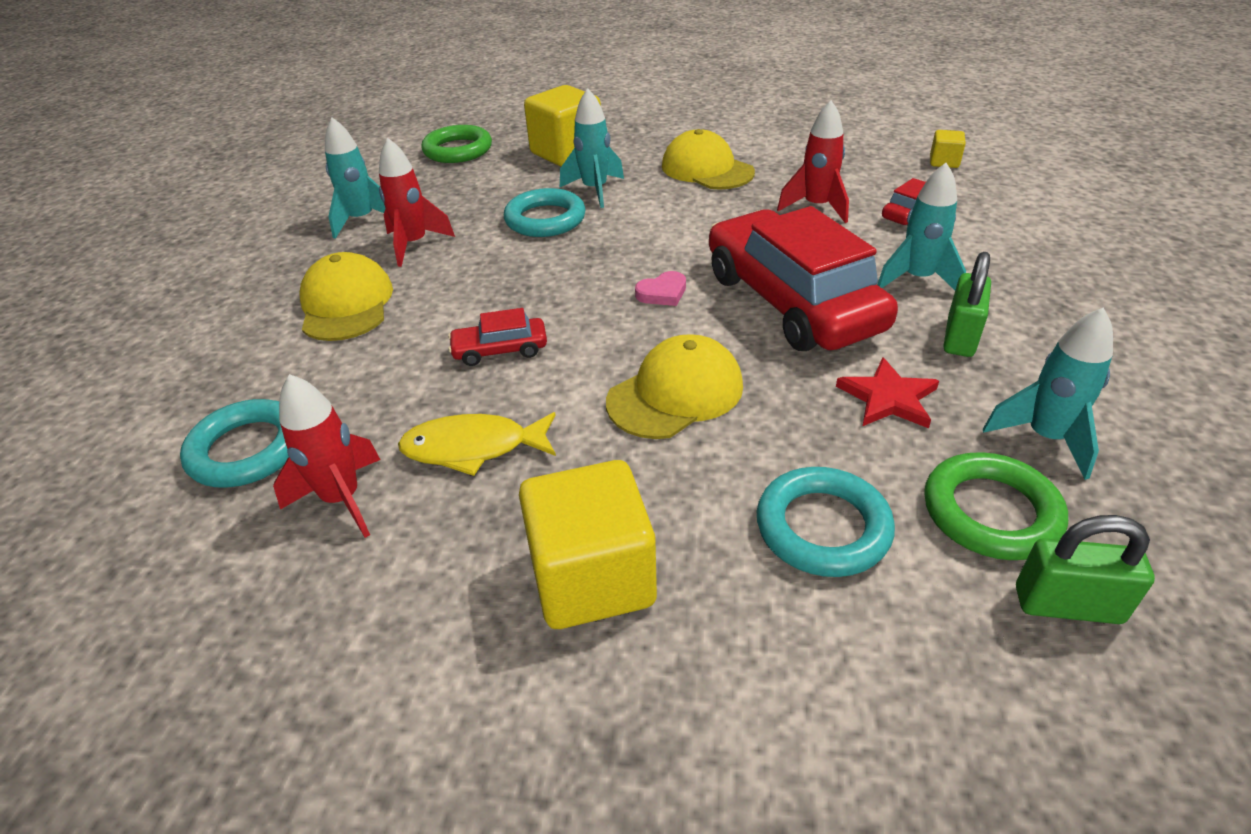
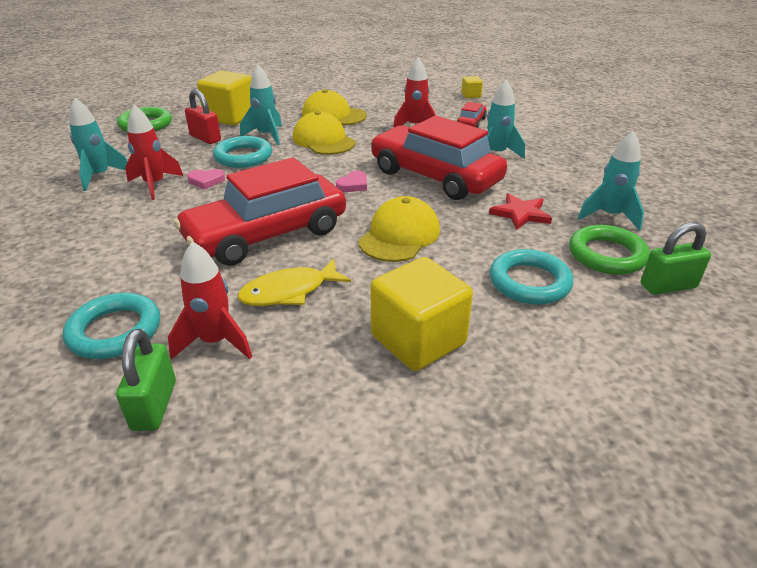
camera: 25 degrees left, 5 degrees down
yellow cap [299,252,393,341] -> yellow cap moved to [293,111,356,155]
red car [448,308,547,366] -> red car [174,157,346,266], size x2.37
green padlock [944,252,991,357] -> green padlock moved to [116,329,176,431]
none -> red padlock [185,89,221,144]
none -> pink heart [187,169,225,189]

